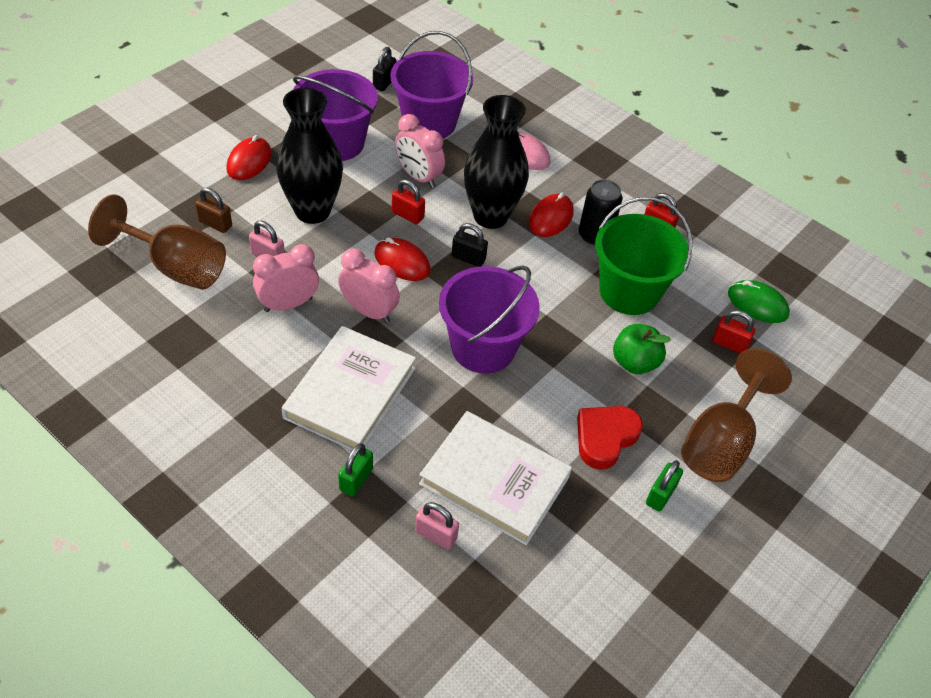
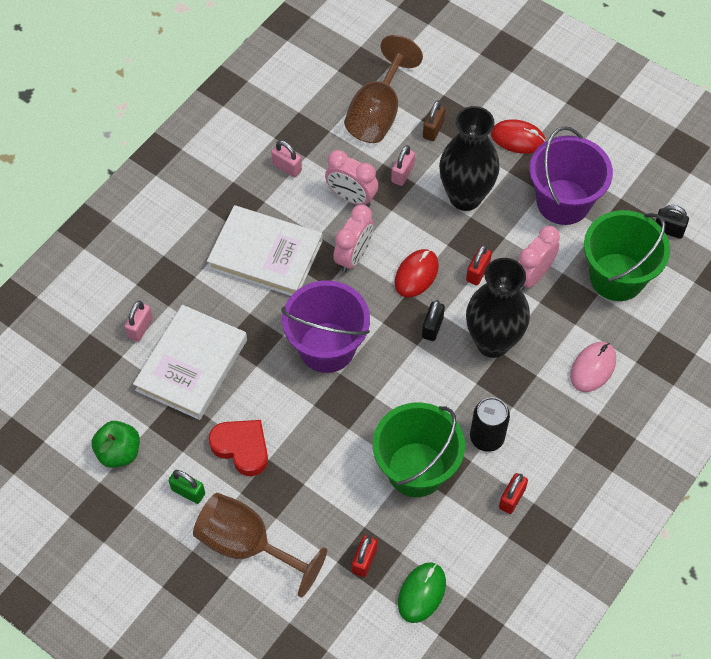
camera: 90 degrees right, 10 degrees up
pink clock [253,244,319,312] -> pink clock turned 150 degrees clockwise [325,150,378,207]
green padlock [338,443,373,497] -> none
purple bucket [390,31,473,138] -> green bucket [584,210,670,301]
red mouse [529,192,574,237] -> none
green apple [613,324,671,374] -> green apple moved to [92,421,140,468]
none -> pink padlock [271,140,302,177]

